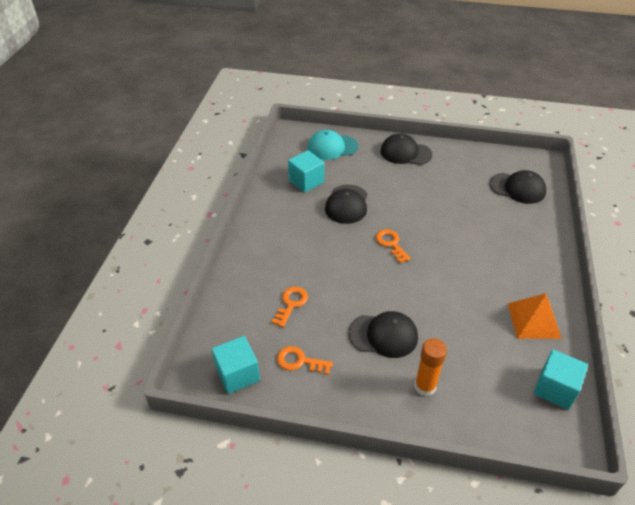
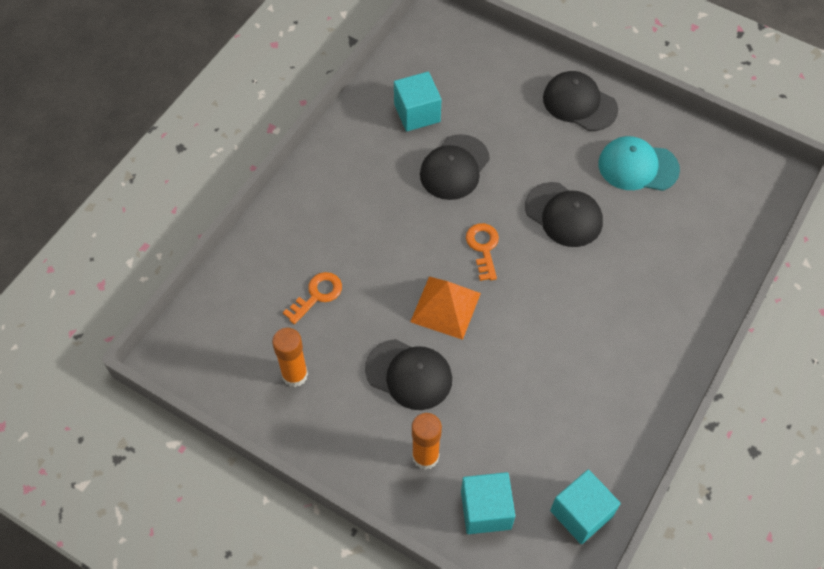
camera: 20 degrees right, 15 degrees up
turquoise cube [212,336,260,394] -> turquoise cube moved to [461,472,515,534]
orange key [277,346,333,375] -> orange glue stick [272,328,308,387]
turquoise cap [308,130,358,160] -> turquoise cap moved to [598,136,680,191]
black cap [490,170,546,204] -> black cap moved to [525,182,603,247]
orange pyramid [508,293,562,339] -> orange pyramid moved to [410,276,481,340]

